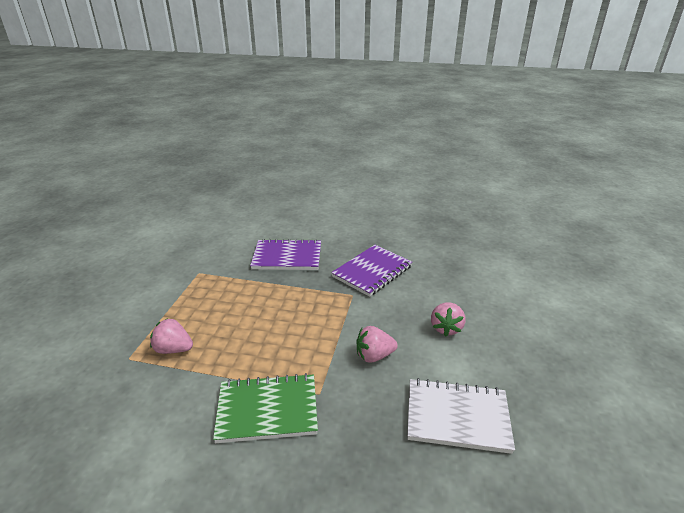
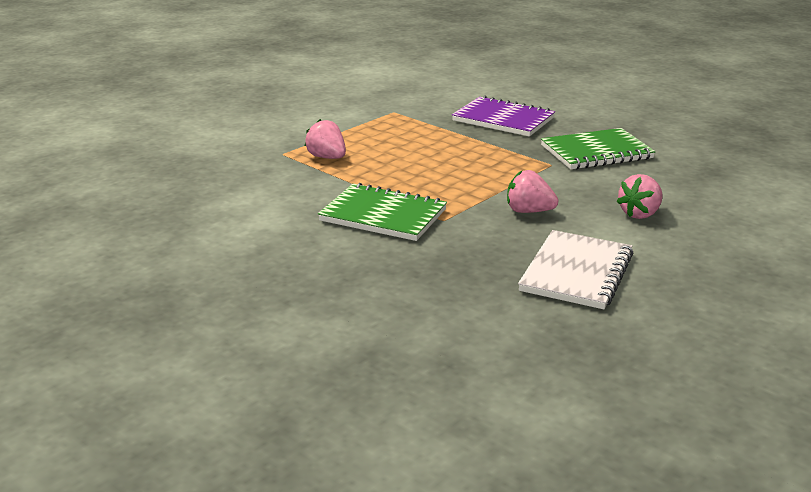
camera: 30 degrees right, 5 degrees down
purple notebook [331,245,412,297] -> green notebook [541,128,656,169]
white notebook [407,378,515,454] -> white notebook turned 75 degrees clockwise [518,230,634,309]

